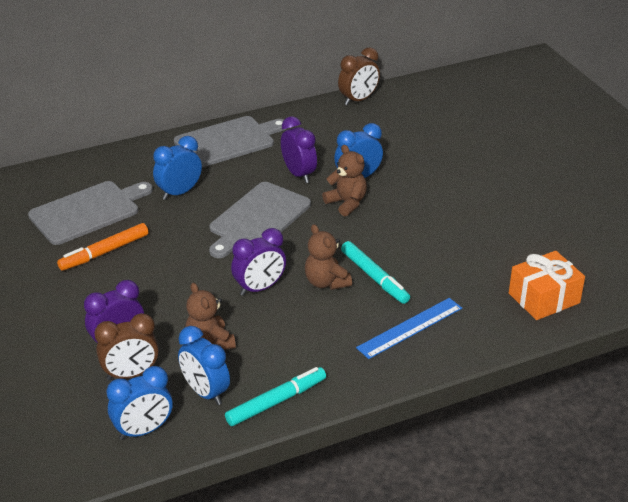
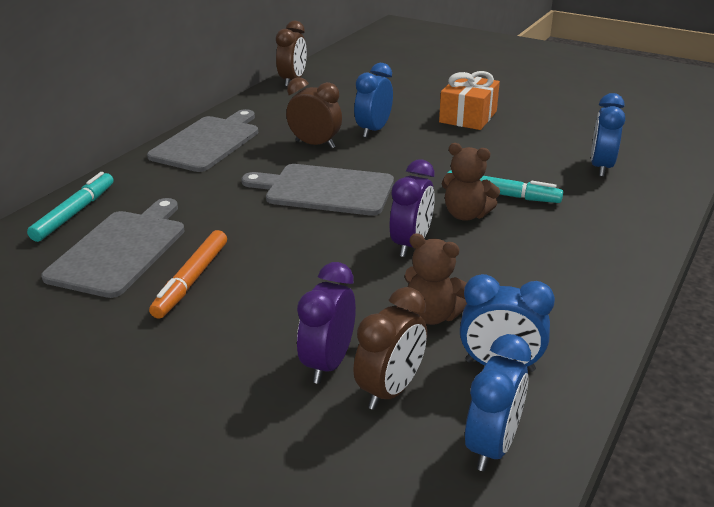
camera: 35 degrees left, 5 degrees down
blue clock [153,136,202,200] -> blue clock moved to [591,93,625,177]
grey cutting board [209,182,311,258] -> grey cutting board turned 105 degrees clockwise [241,164,394,216]
turquoise marker [225,367,326,426] -> turquoise marker moved to [27,172,114,242]
purple clock [281,116,317,183] -> brown clock [286,77,342,149]
brown teddy bear [322,145,367,216] -> none
blue ruler [356,298,462,359] -> none
orange gift [509,251,585,320] -> orange gift moved to [439,71,500,130]

